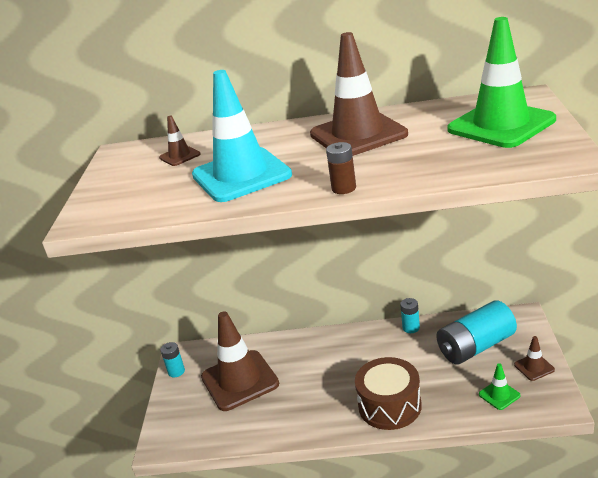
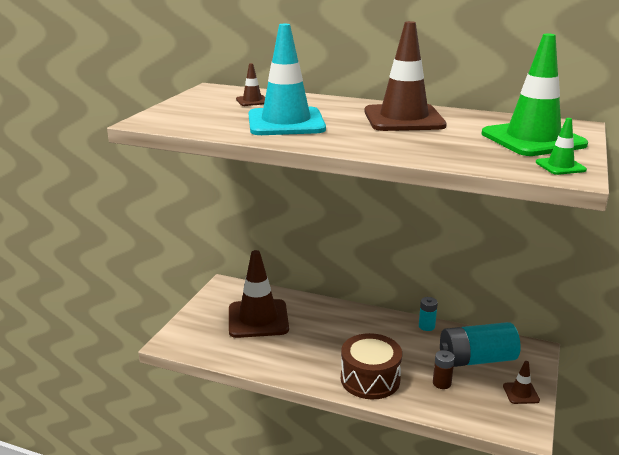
camera: 15 degrees right, 5 degrees down
turquoise battery [160,342,185,378] -> none
brown battery [326,142,356,194] -> brown battery moved to [433,350,455,389]
green traffic cone [479,363,520,410] -> green traffic cone moved to [536,118,587,175]

